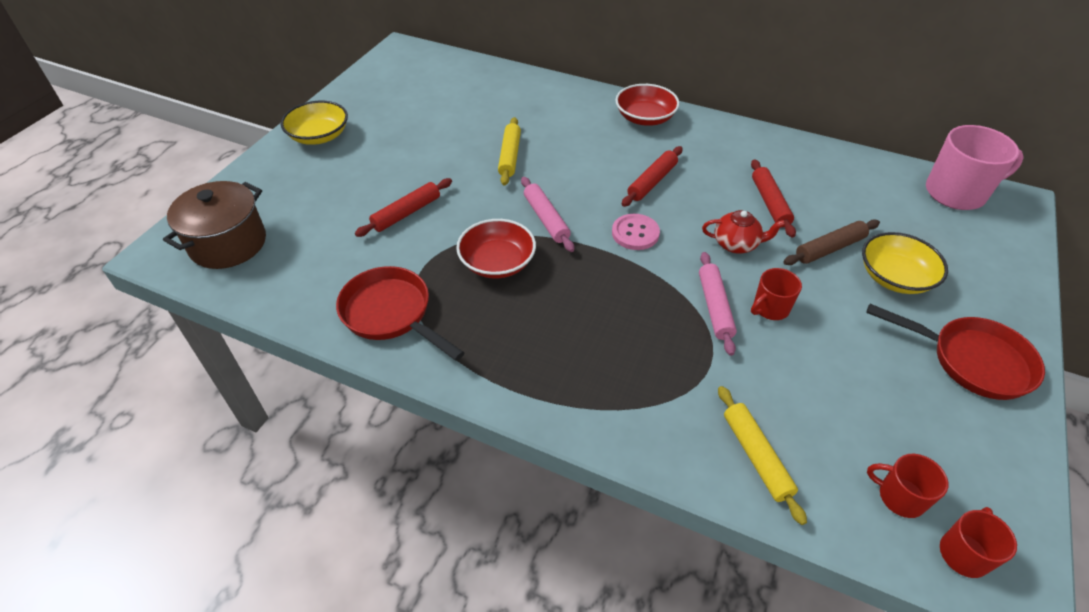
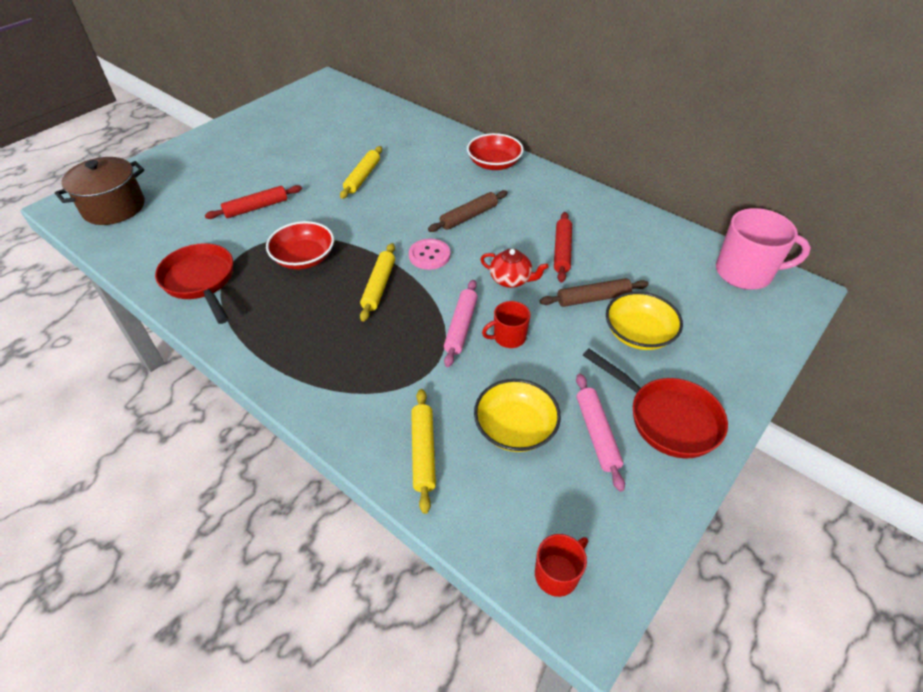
camera: 15 degrees right, 0 degrees up
yellow bowl [281,101,348,145] -> yellow bowl moved to [474,379,561,452]
pink rolling pin [521,177,574,252] -> pink rolling pin moved to [576,373,625,492]
red rolling pin [622,146,683,207] -> brown rolling pin [428,190,508,232]
red mug [867,454,949,518] -> none
none -> yellow rolling pin [360,243,395,322]

